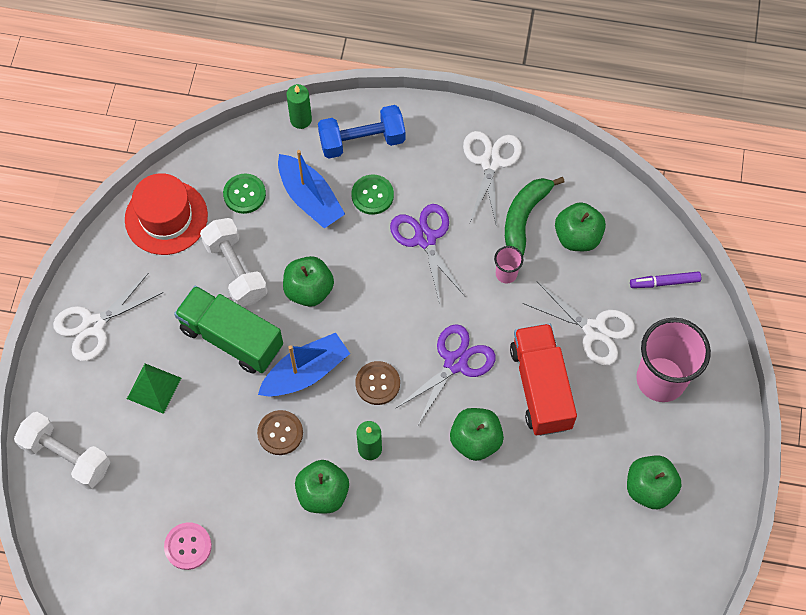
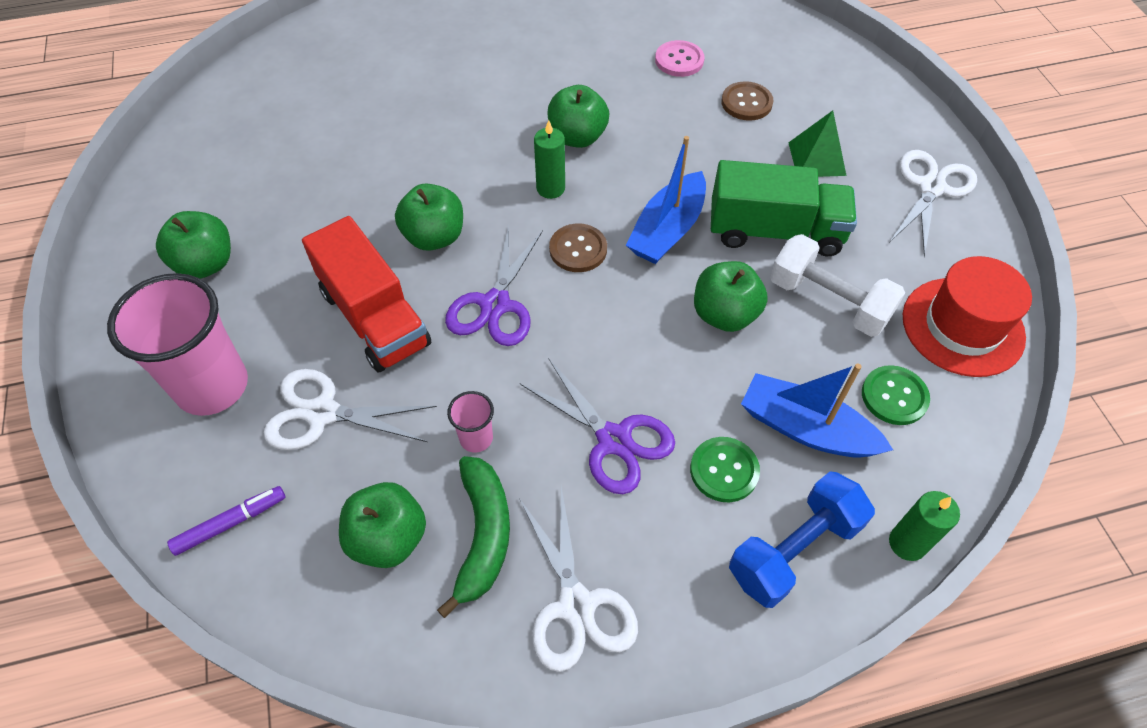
camera: 155 degrees right, 10 degrees down
white dumbbell [14,412,110,490] -> none
brown button [257,410,303,455] -> brown button moved to [721,81,774,121]

